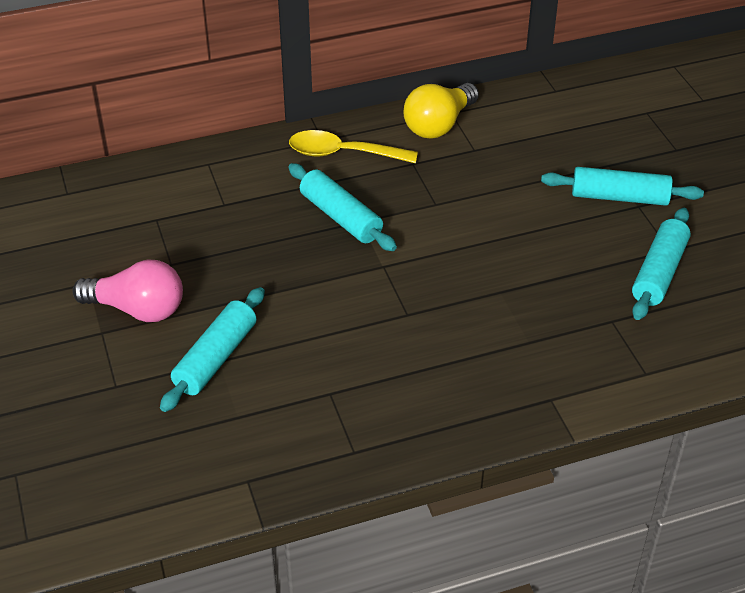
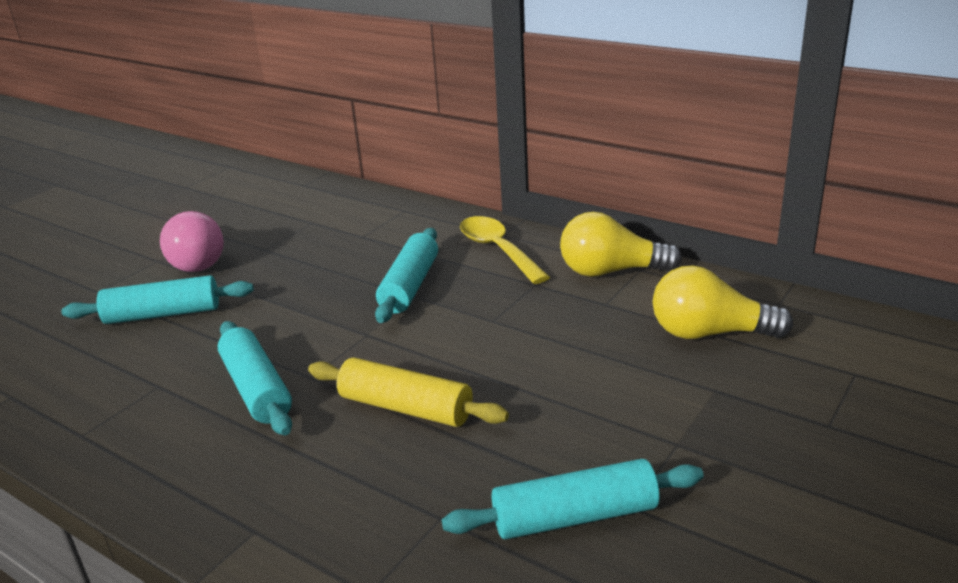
camera: 55 degrees right, 15 degrees down
turquoise rolling pin [541,167,704,206] -> turquoise rolling pin moved to [218,321,292,436]
none -> yellow rolling pin [308,357,509,427]
none -> yellow light bulb [653,265,793,339]

